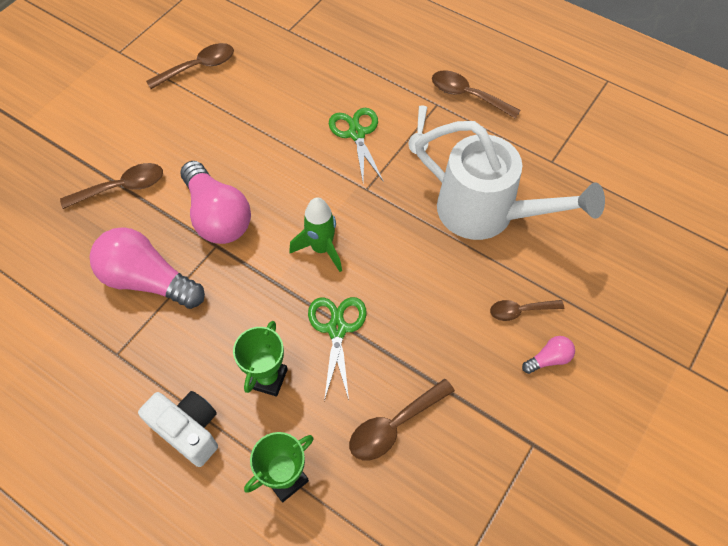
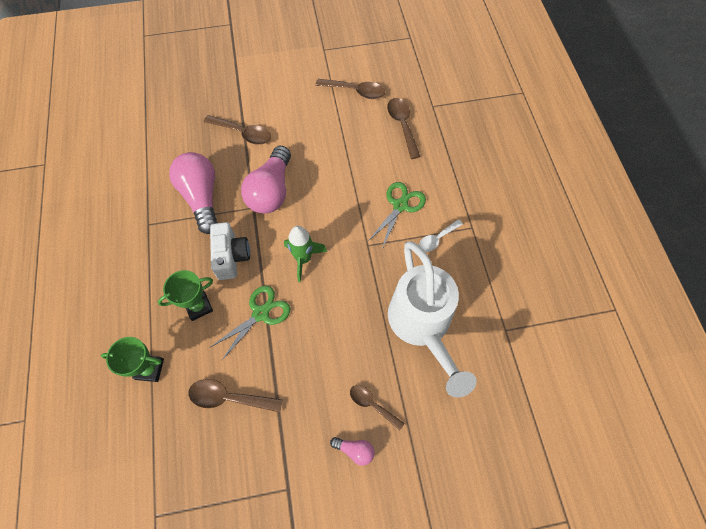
camera: 45 degrees right, 5 degrees up
white camera [138,391,218,467] -> white camera moved to [210,222,250,280]
brown spoon [432,70,521,119] -> brown spoon moved to [387,98,421,159]

